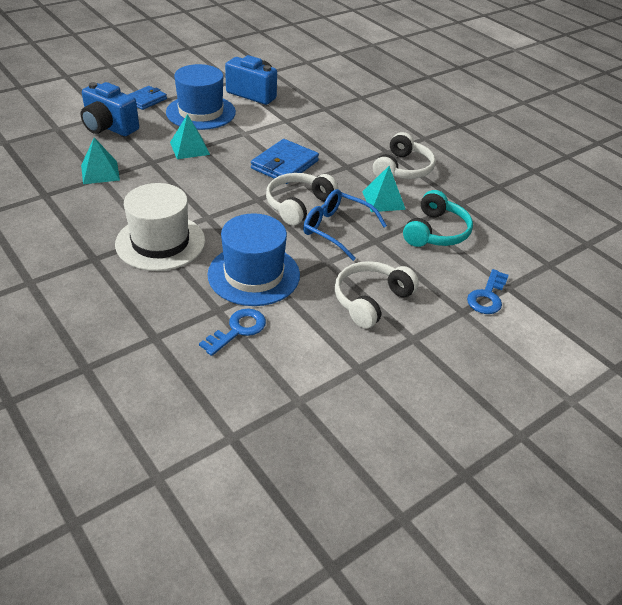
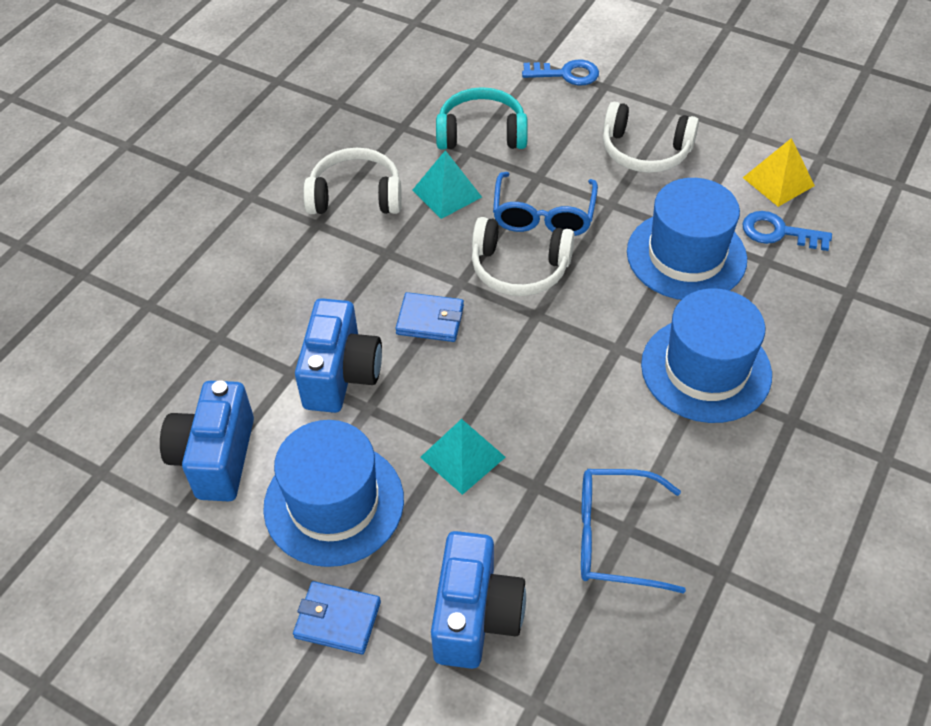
camera: 110 degrees left, 10 degrees up
turquoise pyramid [81,137,120,184] -> blue glasses [581,469,686,594]
white hat [115,183,205,271] -> blue hat [641,288,772,423]
blue wallet [251,139,319,184] -> blue wallet [395,292,464,342], size x0.66
none -> blue camera [295,298,382,413]
none -> yellow pyramid [743,138,815,207]

